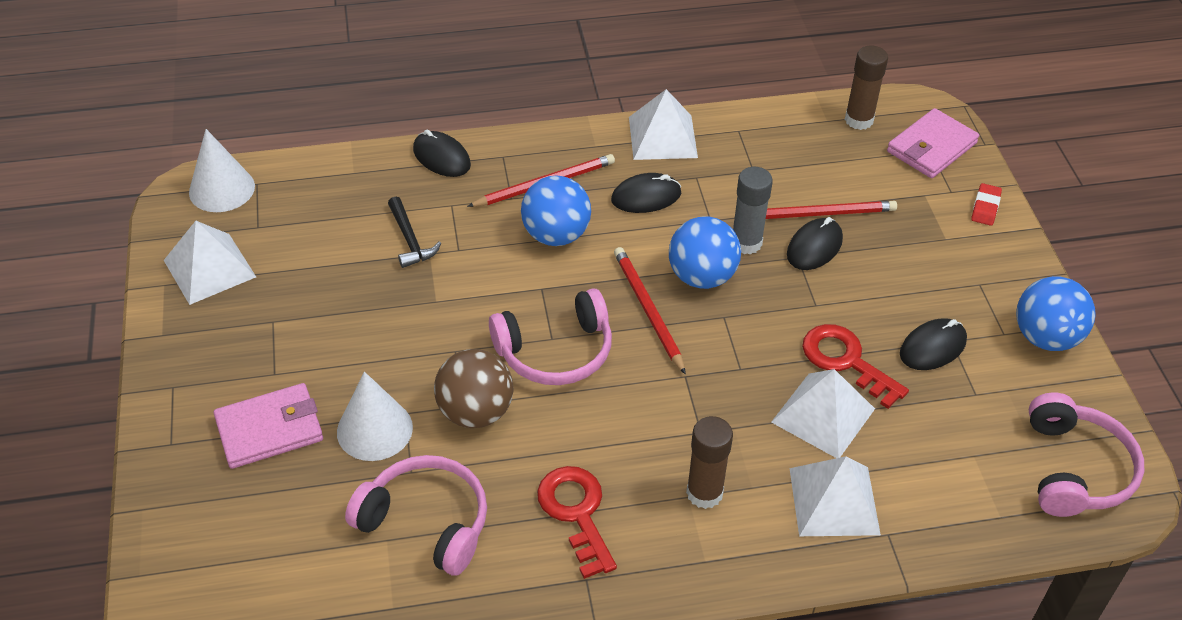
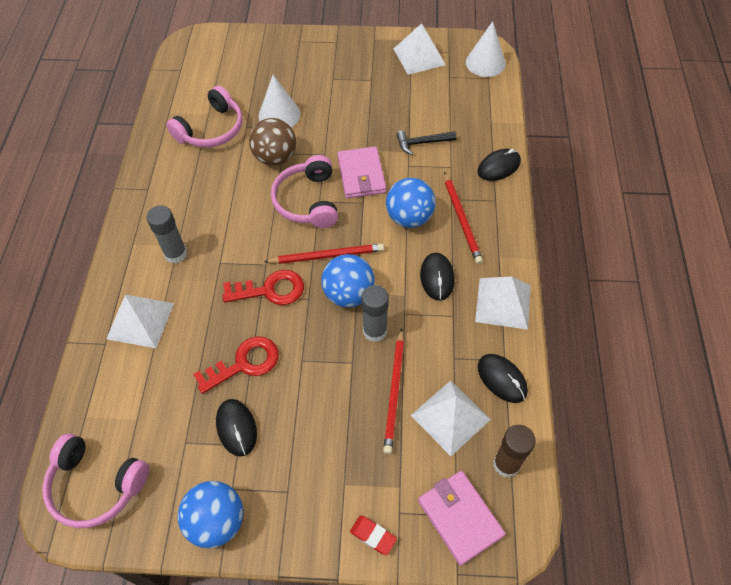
camera: 105 degrees right, 10 degrees up
pink wallet [214,383,323,469] -> pink wallet moved to [337,147,386,198]
red key [537,466,617,579] -> red key moved to [223,270,304,305]
brown glue stick [686,416,733,509] -> grey glue stick [146,205,187,263]
white pyramid [771,369,875,458] -> white pyramid moved to [411,380,491,456]
black mouse [787,217,843,270] -> black mouse moved to [478,354,528,403]

